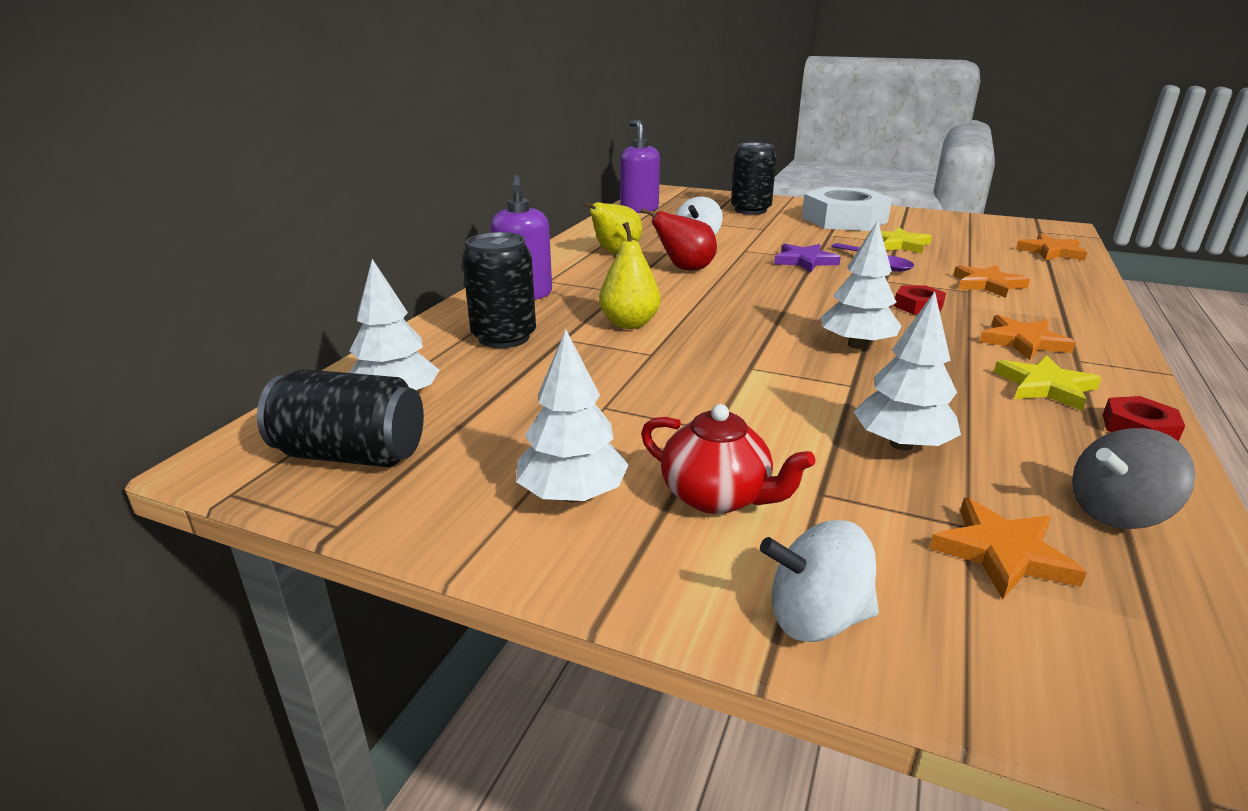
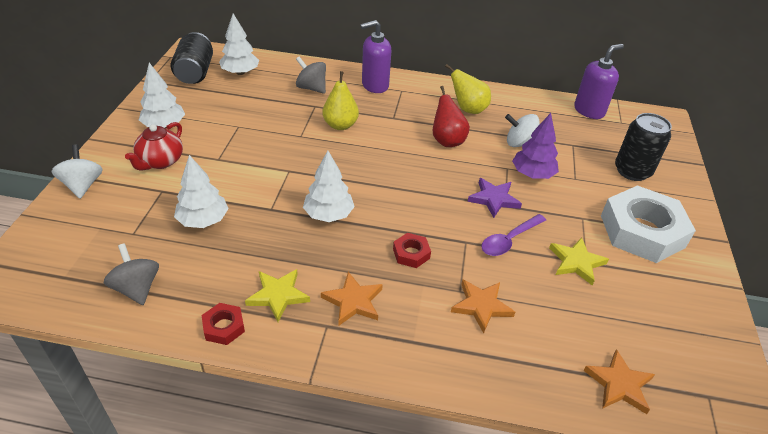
camera: 75 degrees right, 15 degrees up
black can [462,232,536,348] -> grey spinning top [296,56,326,94]
orange star [930,497,1087,599] -> none
none -> purple tree [512,113,559,179]

